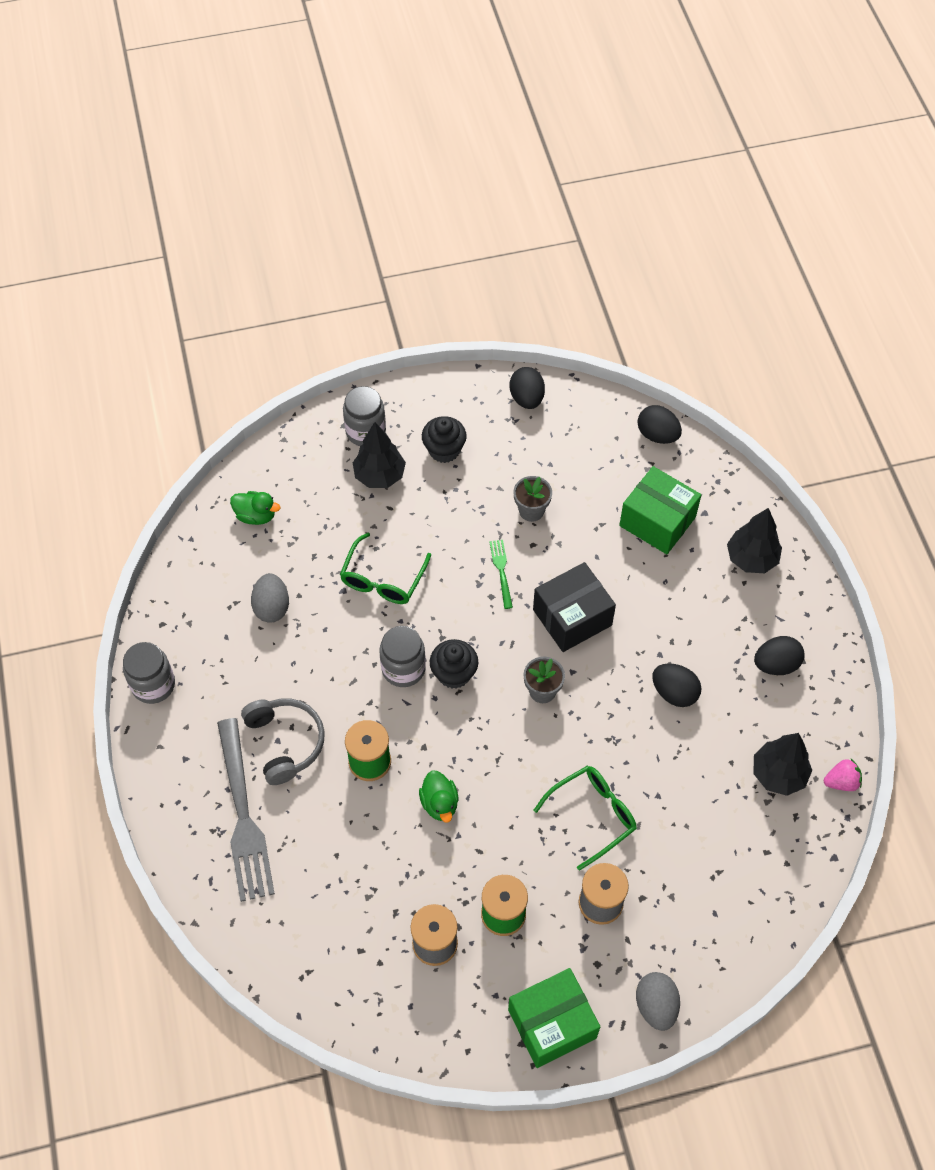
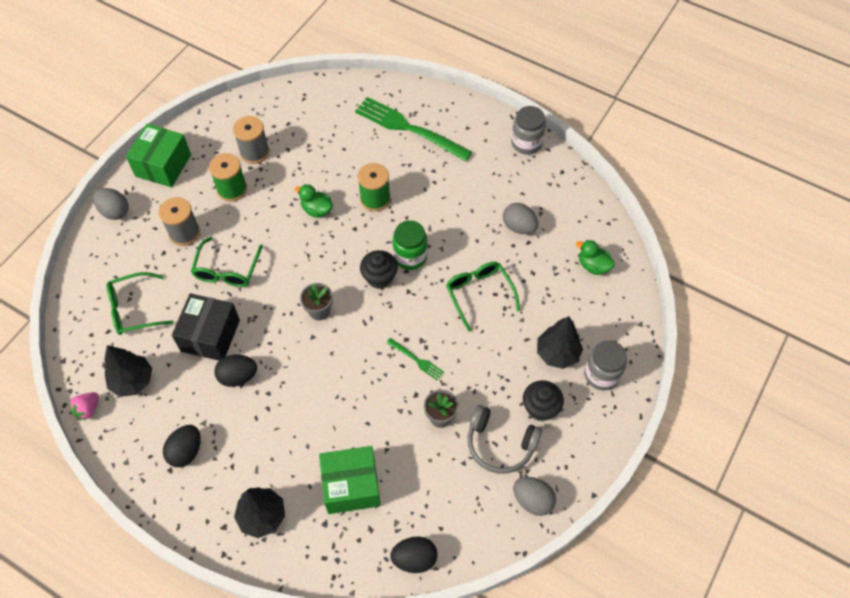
camera: 135 degrees right, 0 degrees up
grey fork [217,718,275,902] -> green fork [355,97,472,161]
green duck [230,491,281,525] -> green duck turned 60 degrees clockwise [576,240,615,275]
grey headphones [241,698,325,785] -> grey headphones moved to [468,405,542,474]
grey jar [379,626,426,687] -> green jar [393,220,428,270]
black egg [510,367,545,409] -> grey egg [513,477,556,516]
black box [533,562,616,652] -> black box moved to [172,293,240,361]
none -> green glasses [106,272,173,335]

